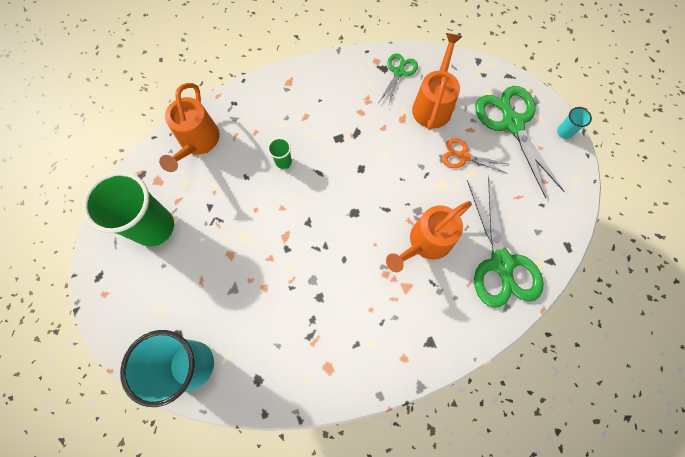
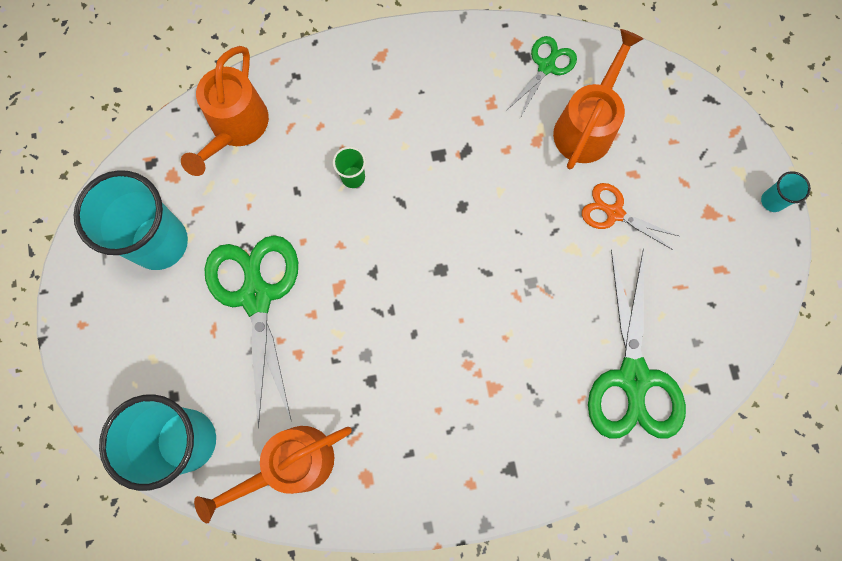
camera: 10 degrees right, 5 degrees up
green cup [83,172,174,247] -> turquoise cup [74,170,188,270]
orange watering can [386,201,472,272] -> orange watering can moved to [194,426,352,523]
green scissors [475,86,564,199] -> green scissors moved to [205,235,298,428]

